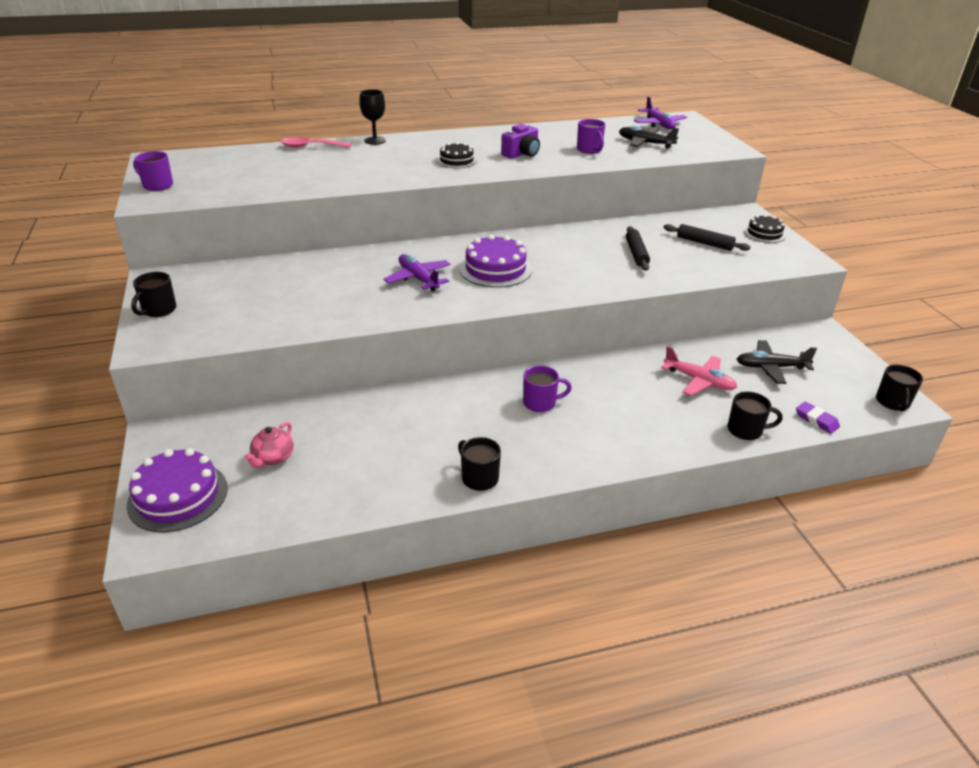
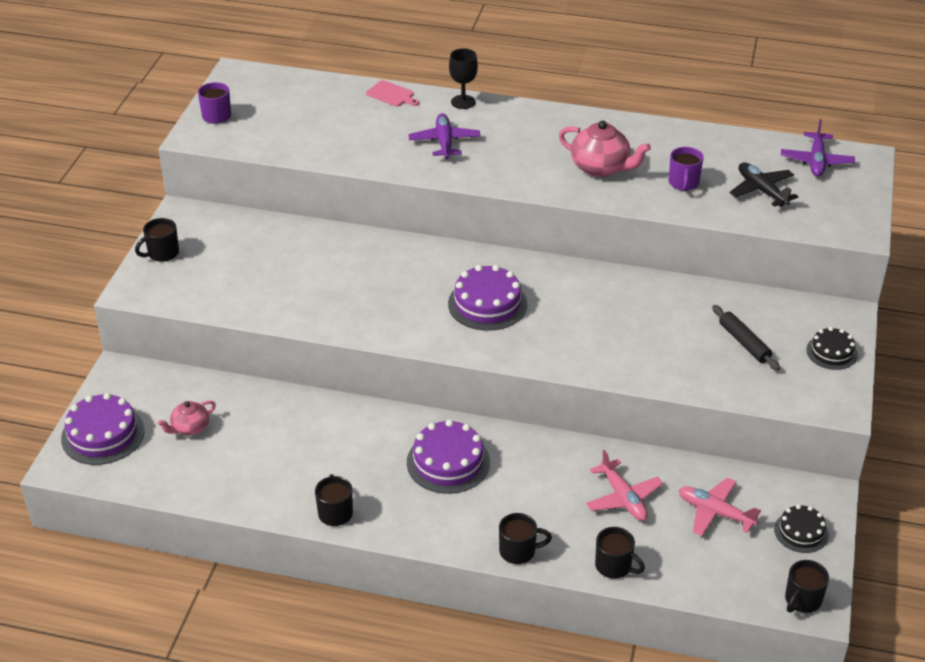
camera: 30 degrees right, 5 degrees up
pink spoon [281,137,351,148] -> pink cutting board [366,80,419,106]
purple plane [384,254,451,291] -> purple plane moved to [408,113,480,159]
black cake [437,142,477,168] -> black cake moved to [774,505,829,553]
purple camera [501,124,540,158] -> pink teapot [559,121,651,177]
purple mug [523,366,572,412] -> purple cake [407,419,490,494]
black rolling pin [626,226,650,271] -> none
black plane [737,340,817,384] -> pink plane [679,478,761,536]
purple eraser [796,402,840,434] -> none
none -> black mug [499,513,552,564]

